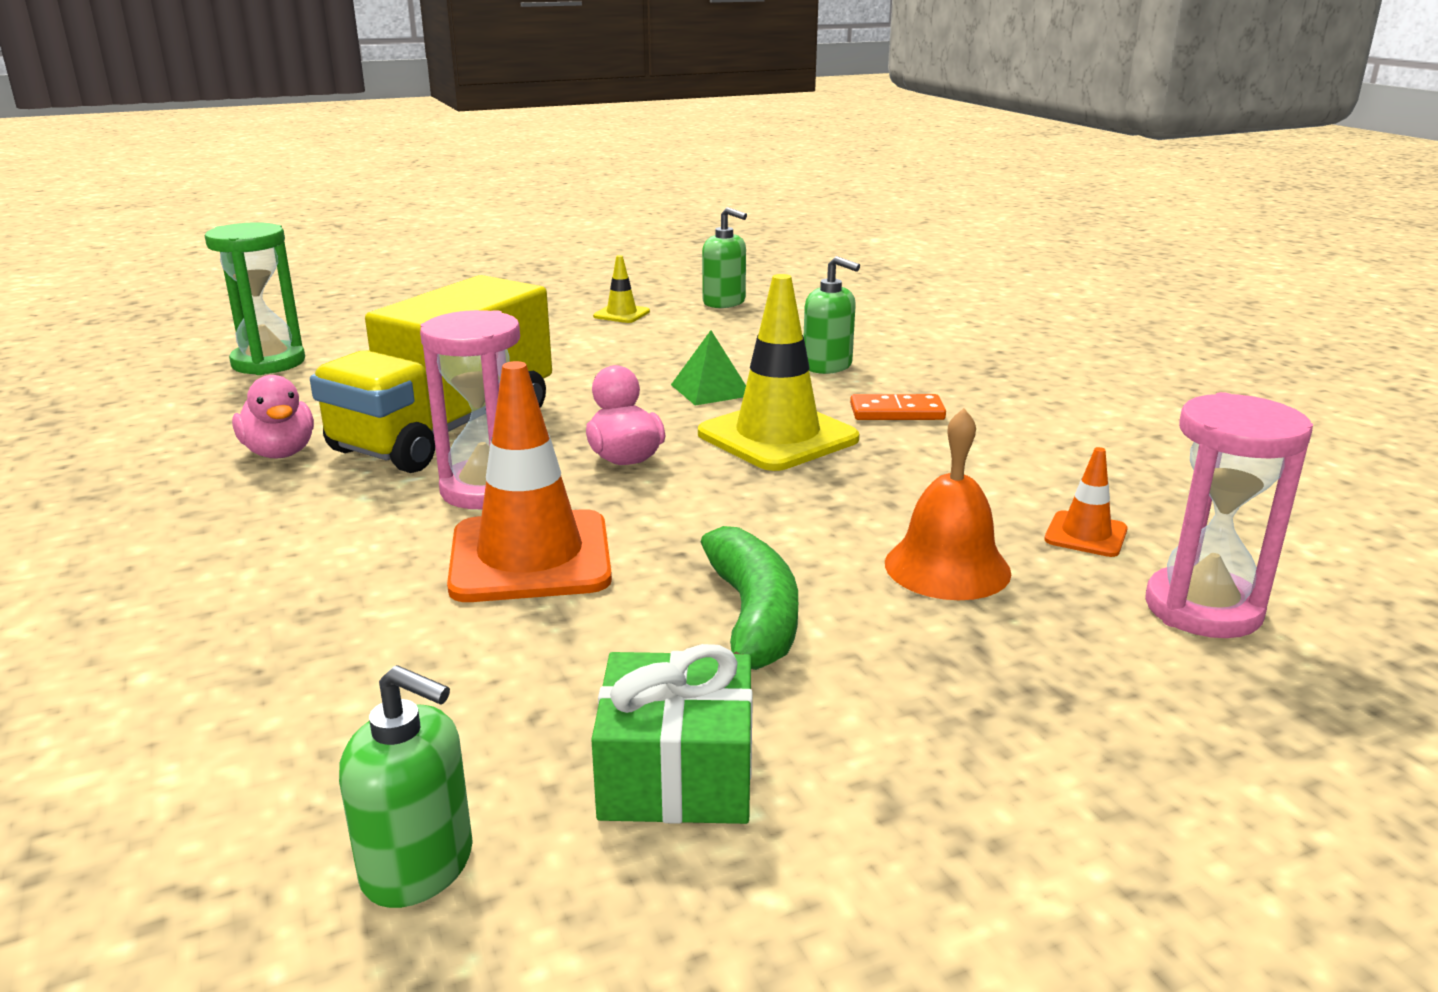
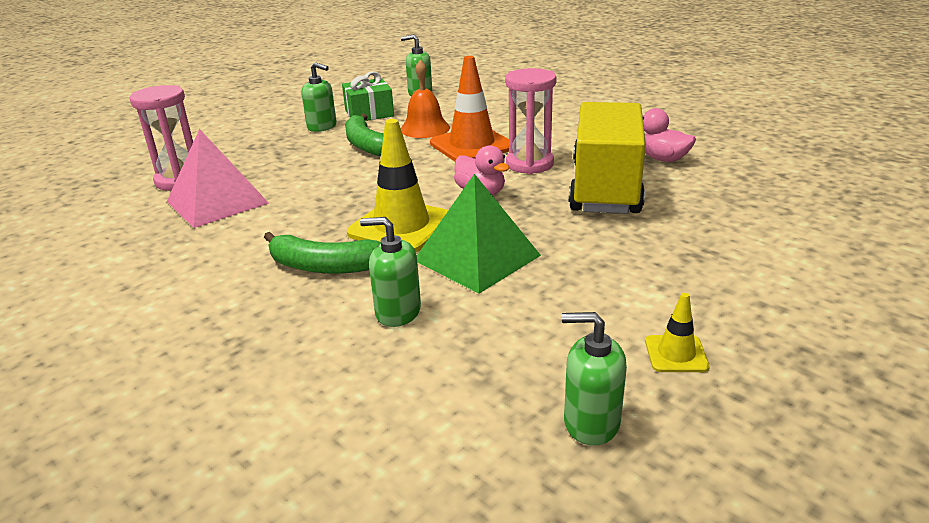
camera: 160 degrees right, 5 degrees up
green hourglass [205,222,305,375] -> none
green pyramid [671,330,746,405] -> green pyramid [417,174,541,293], size x1.80
orange domino [850,394,946,420] -> green banana [264,232,381,274]
orange bell [885,408,1011,600] -> orange bell moved to [401,60,450,138]
orange traffic cone [1044,447,1128,557] -> pink pyramid [167,129,269,228]
none -> green soap dispenser [301,62,337,132]

